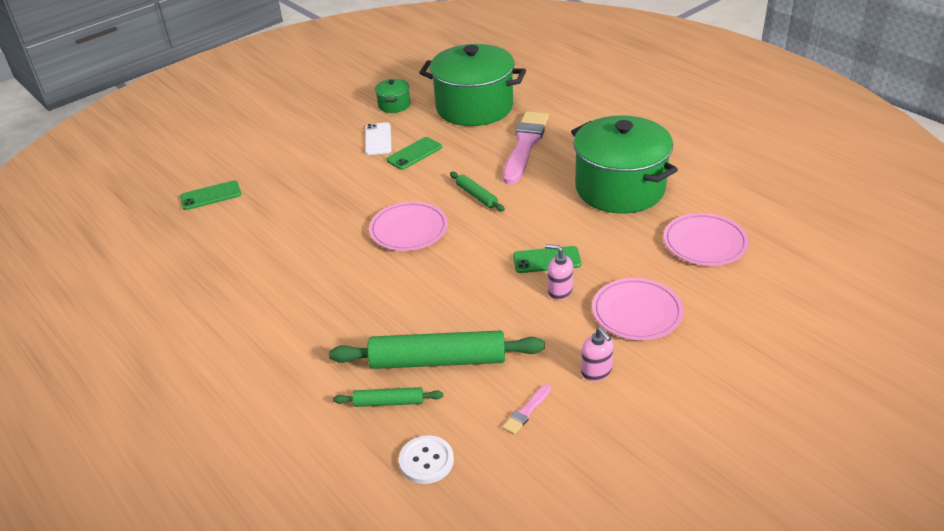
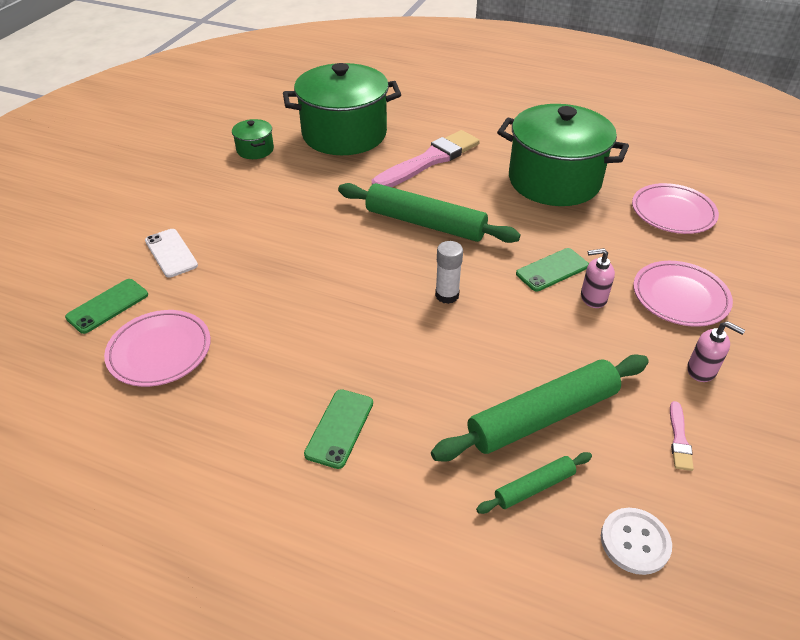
camera: 30 degrees left, 5 degrees up
white phone [365,122,391,155] -> white phone moved to [145,229,198,278]
pink plate [369,201,448,251] -> pink plate moved to [104,310,211,387]
green phone [386,137,442,170] -> green phone moved to [304,389,373,469]
green rolling pin [450,172,505,212] -> green rolling pin [338,183,521,243], size x2.03
pink brush [503,111,549,185] -> pink brush turned 60 degrees clockwise [372,130,480,187]
none -> white glue stick [435,241,463,304]

